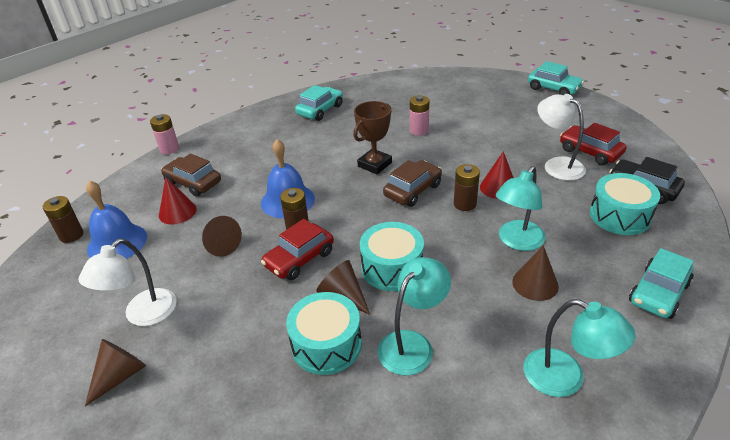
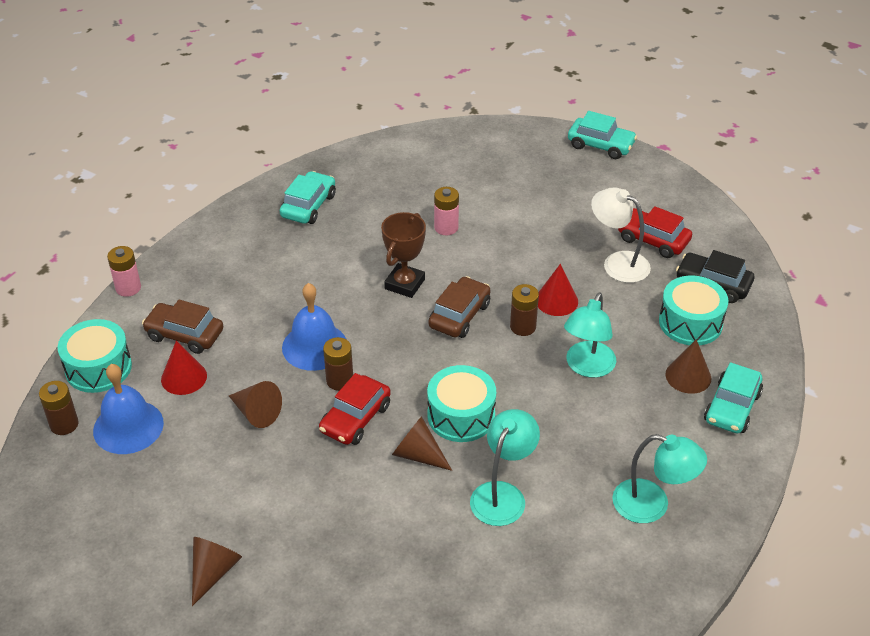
camera: 15 degrees left, 5 degrees up
white lamp [78,238,177,326] -> none
turquoise drum [286,292,362,375] -> turquoise drum moved to [58,319,132,393]
brown cone [512,245,559,301] -> brown cone moved to [665,339,711,394]

